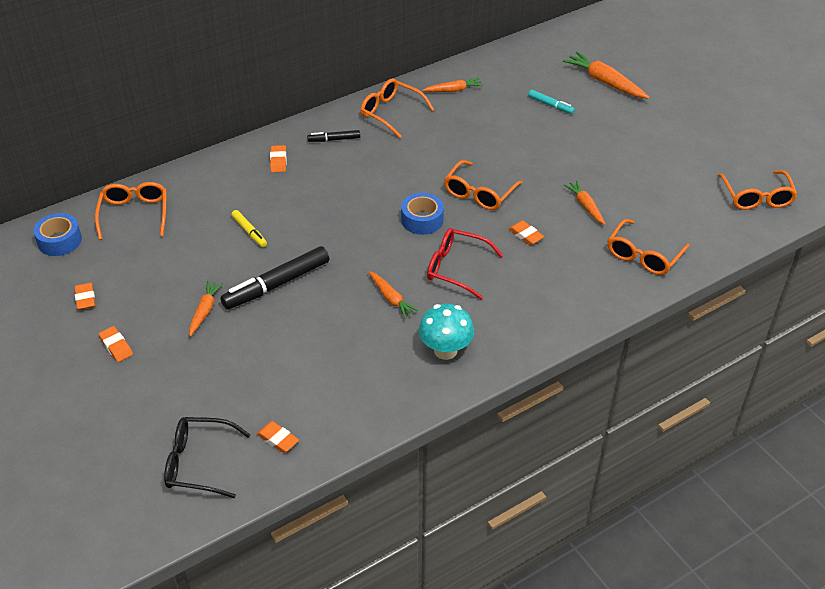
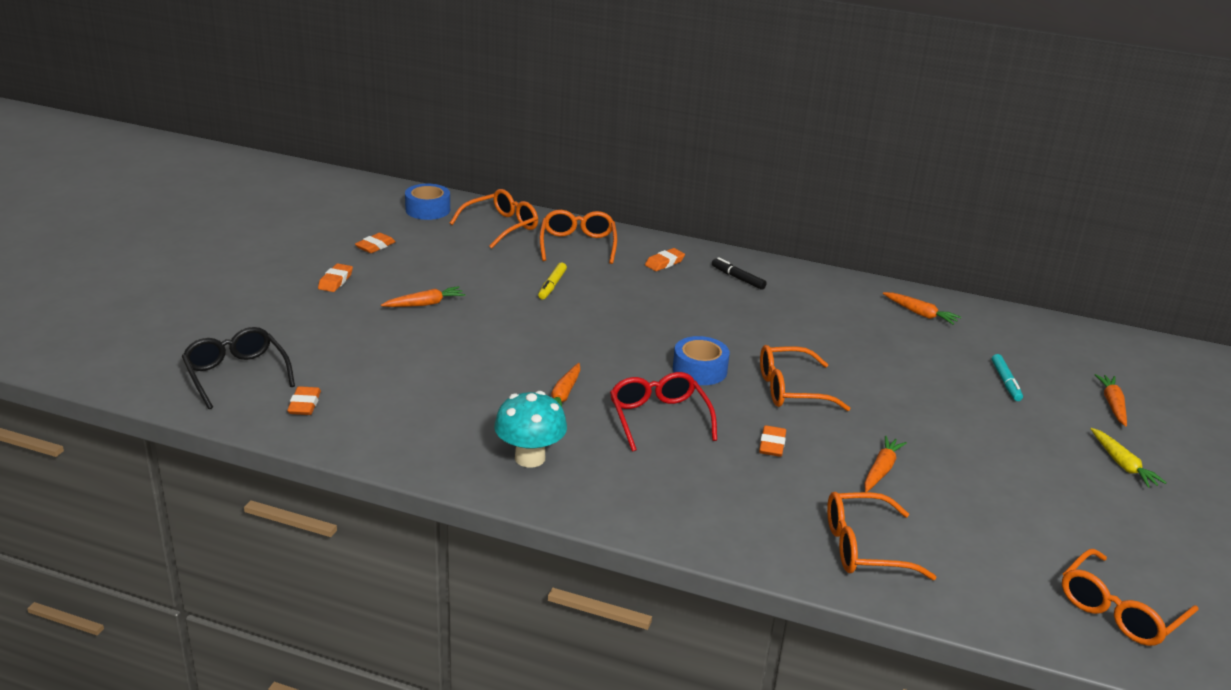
camera: 50 degrees right, 15 degrees down
black marker [220,246,329,310] -> none
orange glasses [360,78,434,138] -> orange glasses moved to [540,210,617,264]
orange carrot [563,51,650,99] -> orange carrot [1094,374,1127,426], size x0.61
none -> yellow carrot [1091,428,1167,488]

